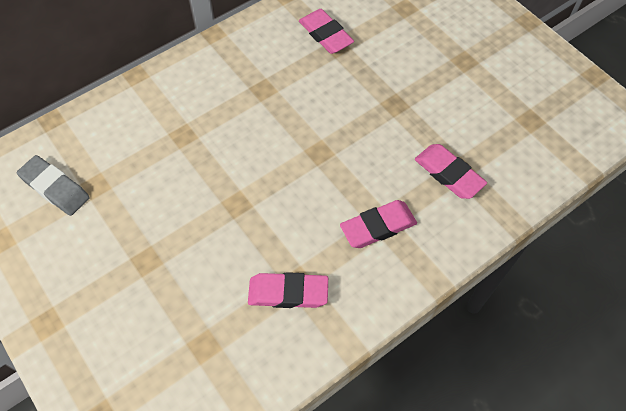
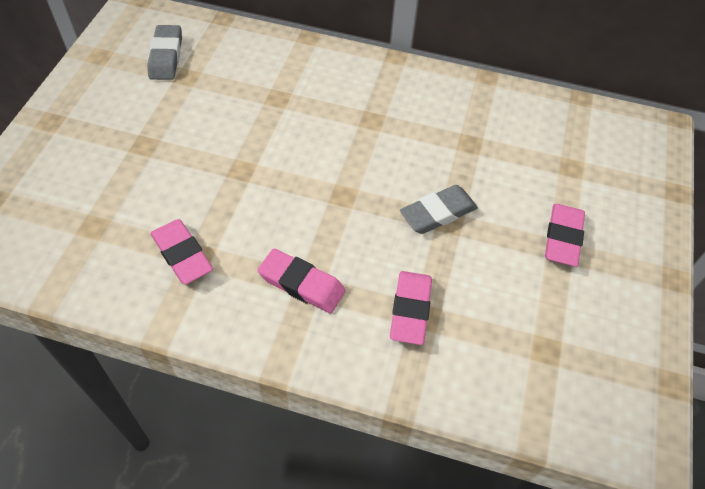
camera: 50 degrees right, 5 degrees down
pink eraser [299,9,354,54] -> pink eraser moved to [545,204,585,267]
none -> grey eraser [400,185,478,234]

